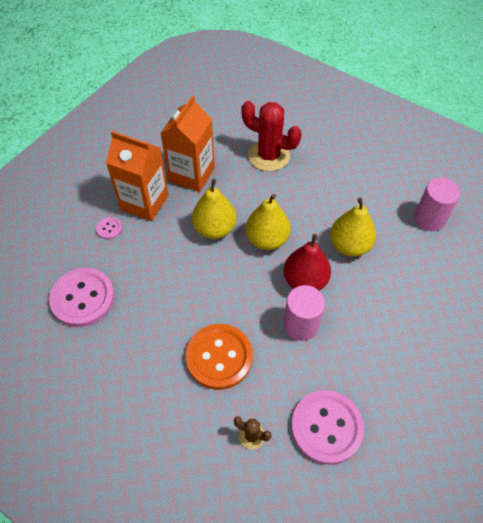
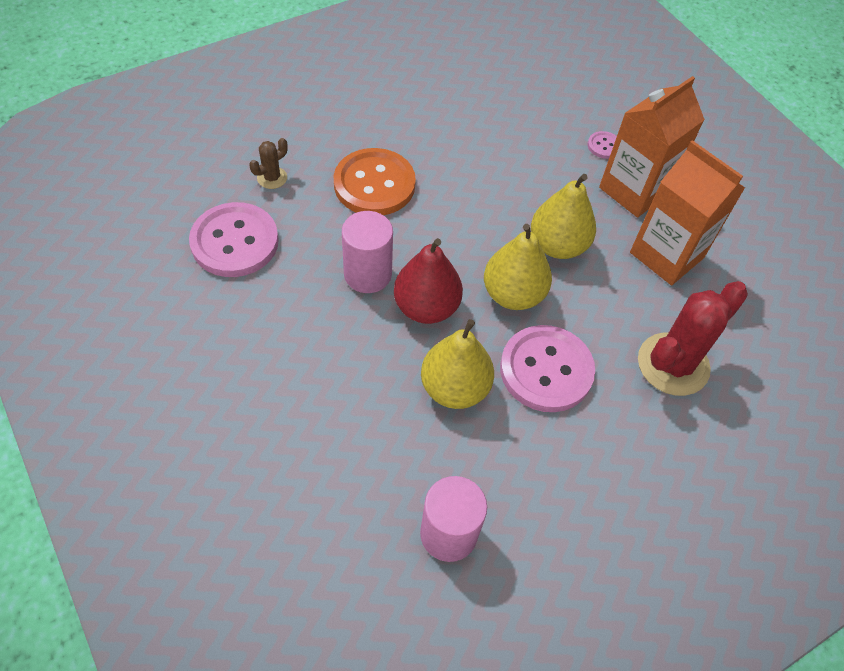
camera: 110 degrees right, 0 degrees up
pink button [49,268,115,327] -> pink button moved to [500,325,595,412]

